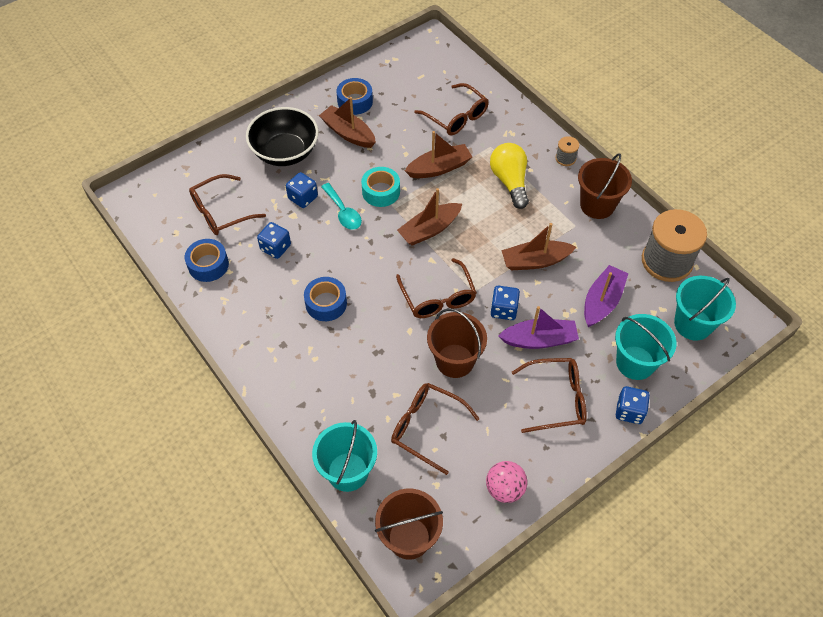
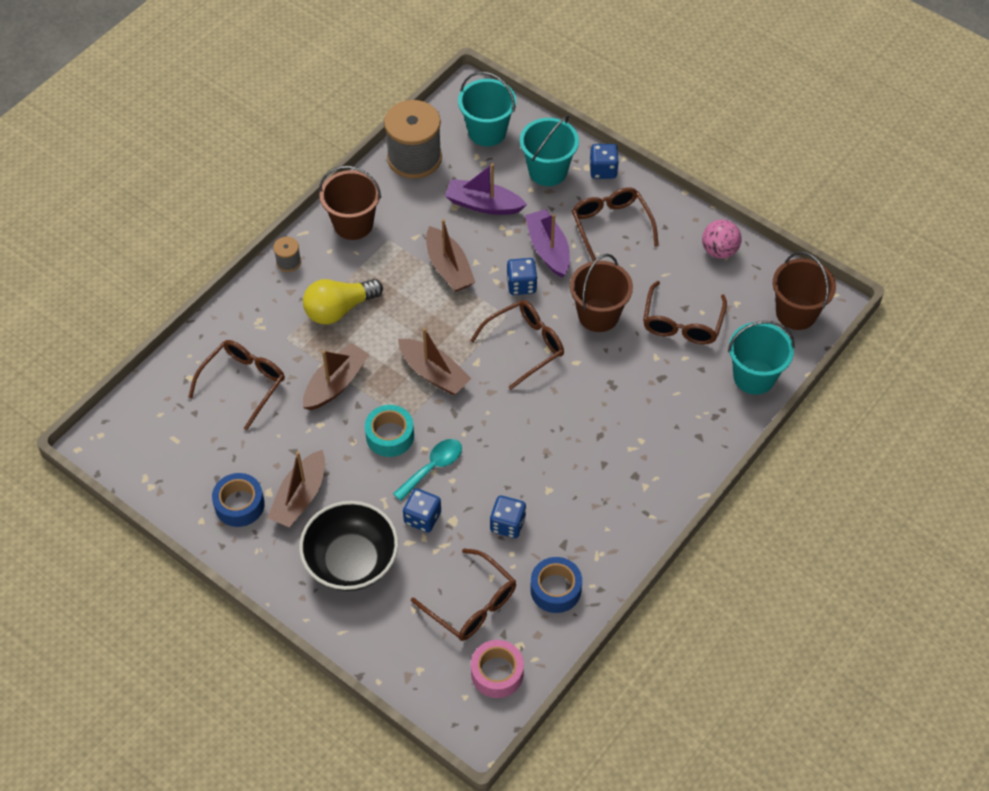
camera: 105 degrees left, 0 degrees up
blue tape [304,277,347,321] -> none
brown boat [405,131,472,178] -> brown boat turned 75 degrees clockwise [303,343,369,410]
none -> pink tape [471,640,524,698]

